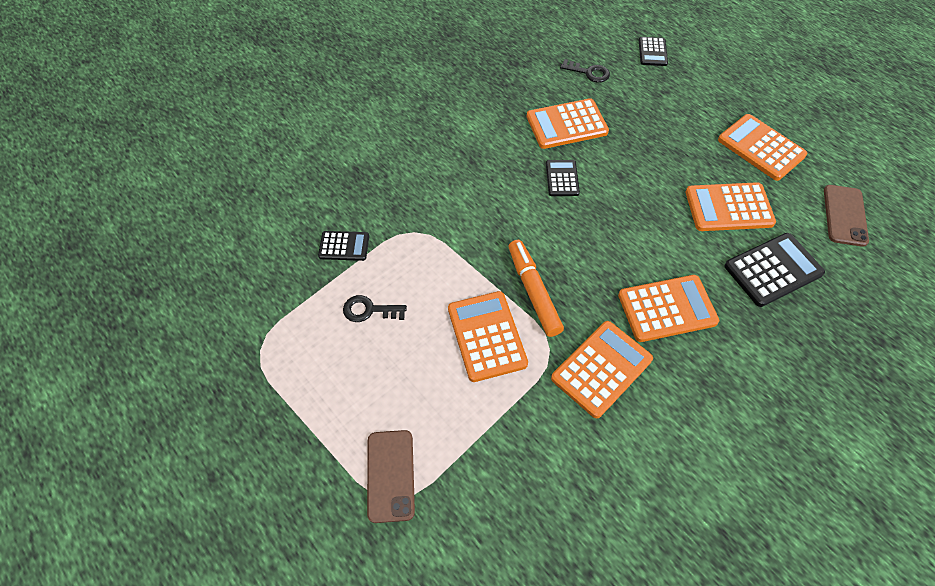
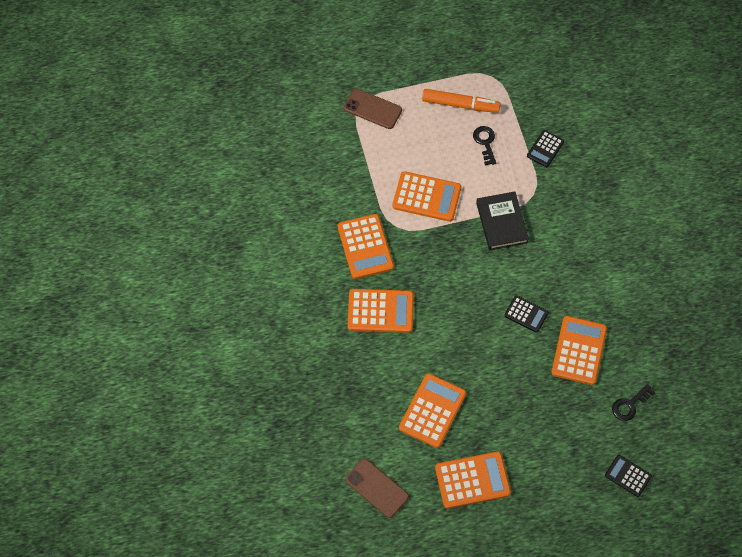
camera: 120 degrees right, 5 degrees up
black key [343,295,407,322] -> black key turned 45 degrees counterclockwise [473,126,496,166]
orange marker [509,240,564,337] -> orange marker moved to [422,89,501,113]
orange calculator [618,275,719,342] -> orange calculator turned 105 degrees counterclockwise [348,289,414,333]
black calculator [724,233,825,307] -> none
none -> black book [476,192,529,250]

